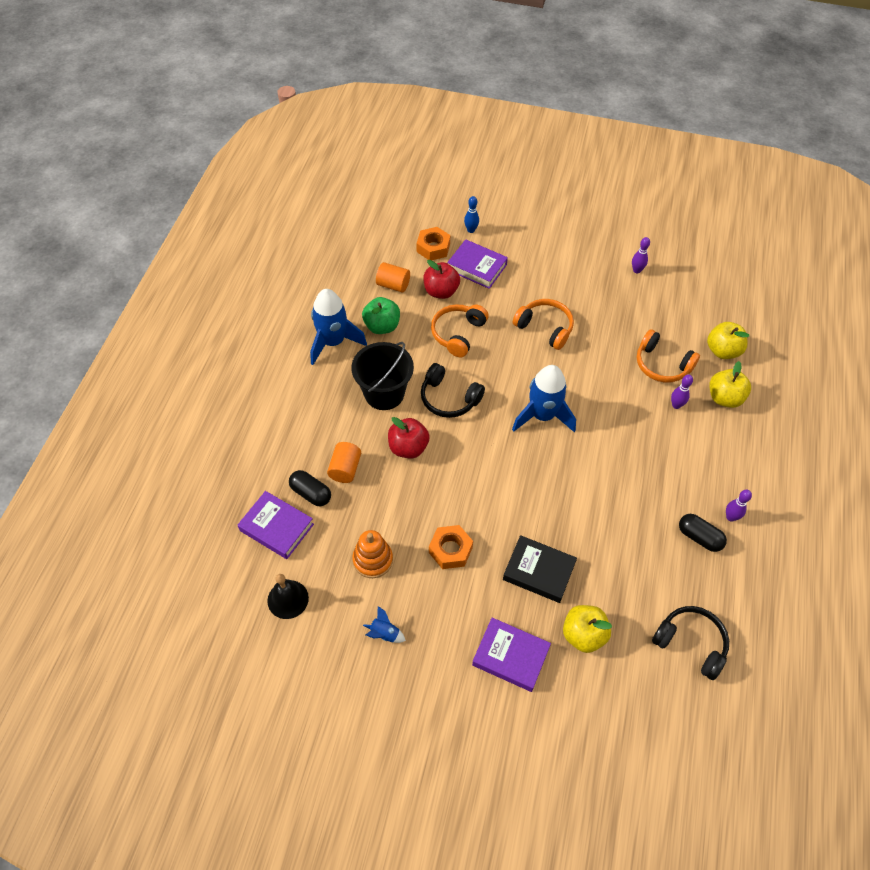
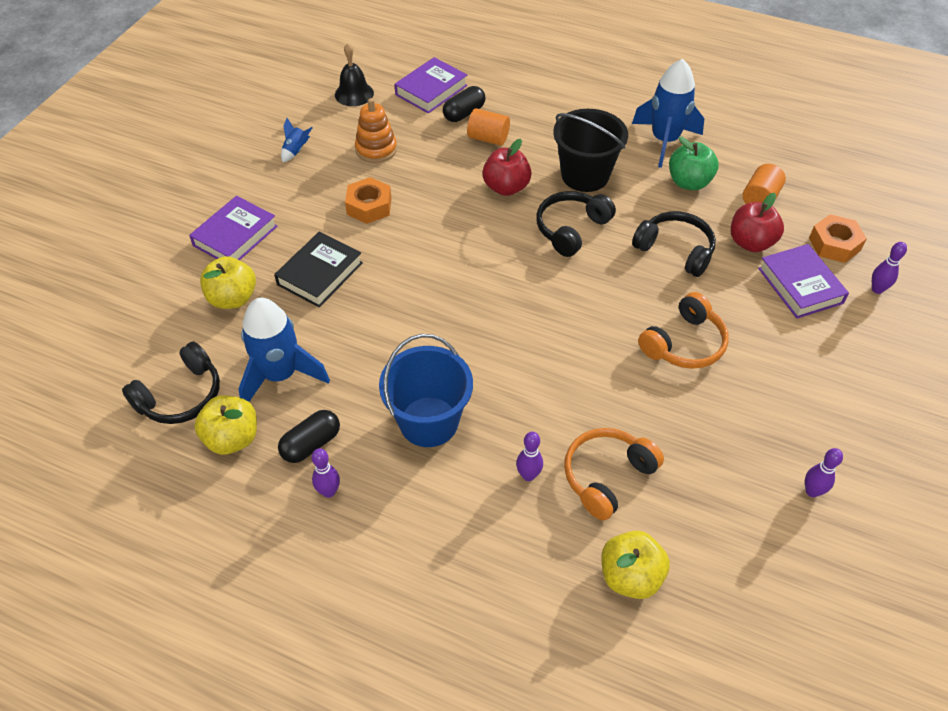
camera: 100 degrees right, 5 degrees down
orange headphones [431,304,489,358] -> black headphones [632,211,716,277]
purple book [447,239,508,289] -> purple book turned 60 degrees counterclockwise [758,244,849,319]
blue bowling pin [464,196,479,233] -> purple bowling pin [872,242,907,294]
blue rocket [512,365,576,432] -> blue rocket moved to [239,298,330,402]
yellow apple [709,361,751,408] -> yellow apple moved to [194,395,257,455]
none -> blue bucket [379,334,473,447]

